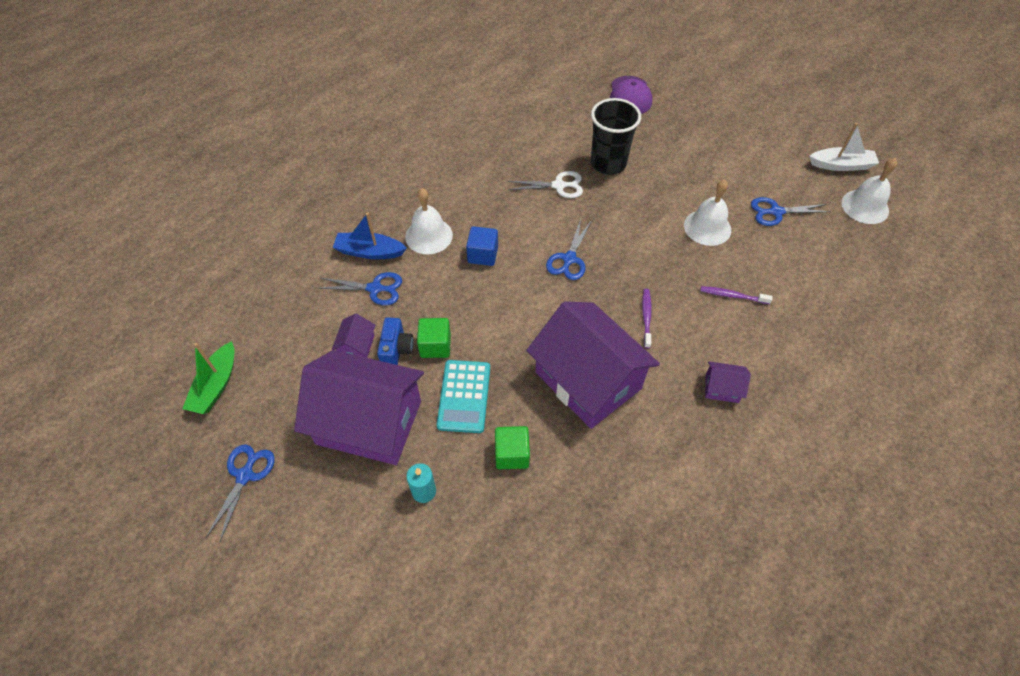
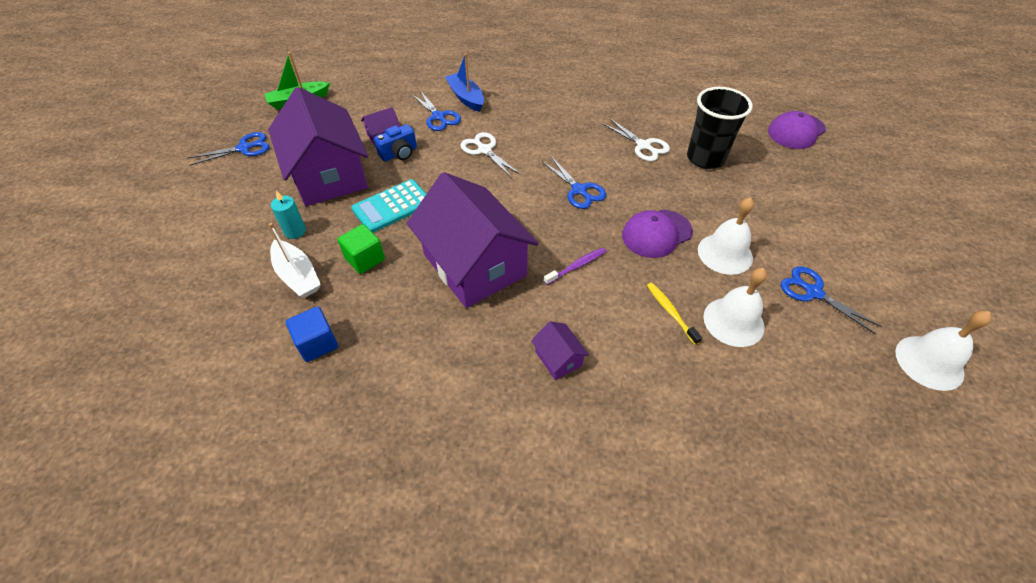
camera: 50 degrees right, 5 degrees down
white bell [405,188,453,254] -> white bell moved to [703,268,767,347]
green cube [417,318,451,358] -> none
blue cube [466,226,498,266] -> blue cube moved to [286,306,338,362]
purple house [526,301,660,429] -> purple house turned 45 degrees counterclockwise [407,172,539,308]
blue scissors [546,219,592,280] -> blue scissors turned 105 degrees counterclockwise [542,157,606,209]
purple toothbrush [700,286,773,304] -> yellow toothbrush [647,283,702,345]
white boat [810,123,879,171] -> white boat moved to [269,223,321,298]
none -> white scissors [460,132,521,178]
none -> purple cap [622,210,693,258]

